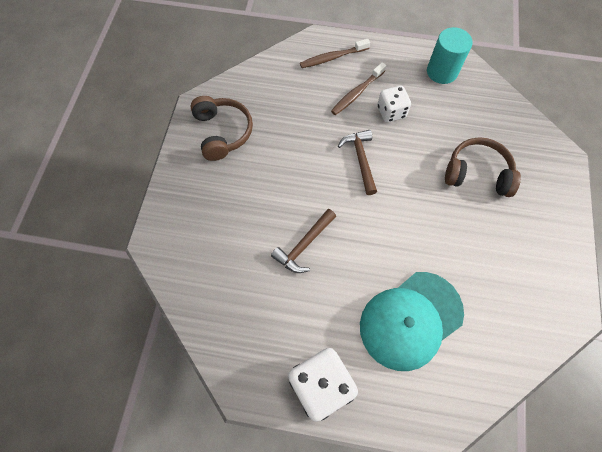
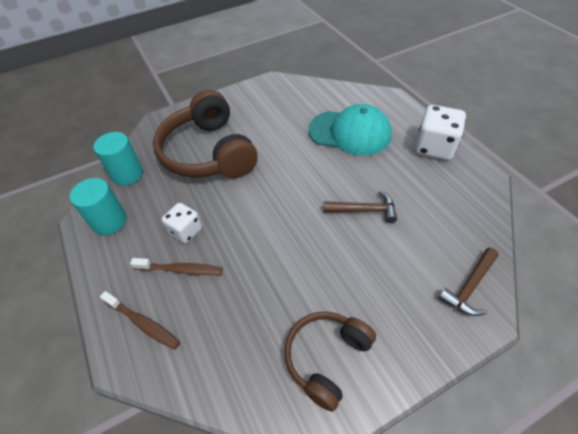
camera: 125 degrees left, 15 degrees down
brown hammer [338,130,377,195] -> brown hammer moved to [438,248,499,316]
brown headphones [445,137,521,197] -> brown headphones [153,90,257,178], size x1.71
none -> turquoise cylinder [93,132,143,186]

